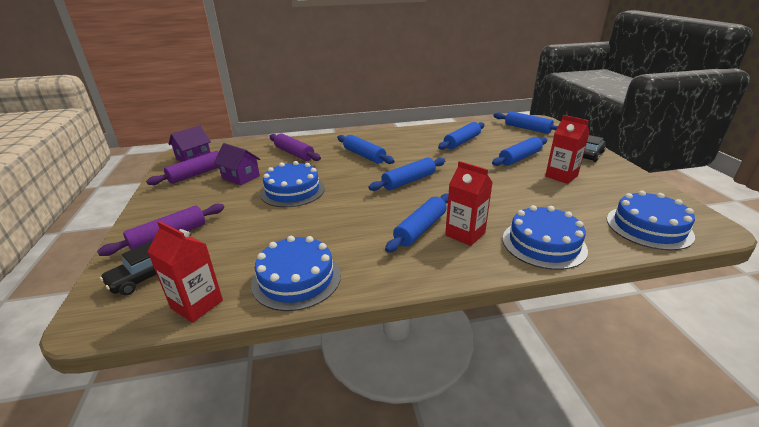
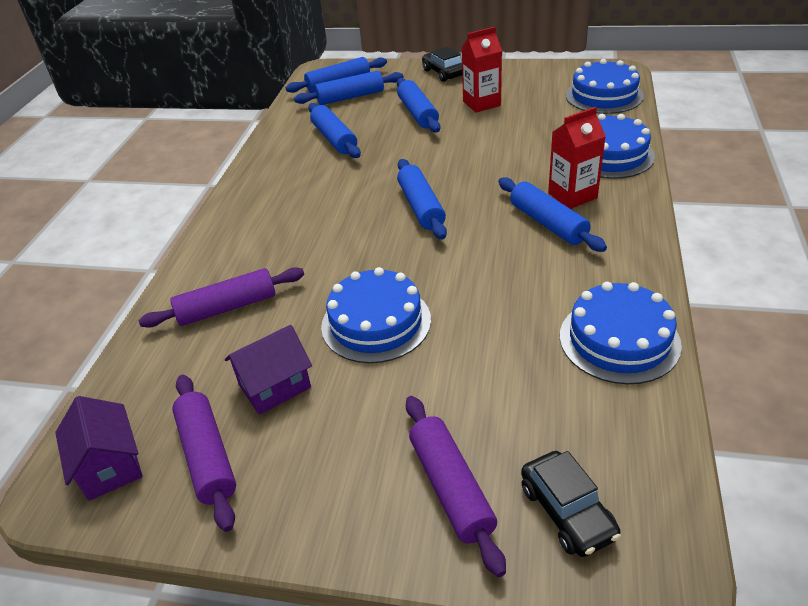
camera: 65 degrees left, 10 degrees up
red carton [147,221,223,323] -> none
blue rolling pin [337,135,395,164] -> blue rolling pin moved to [294,71,403,105]

